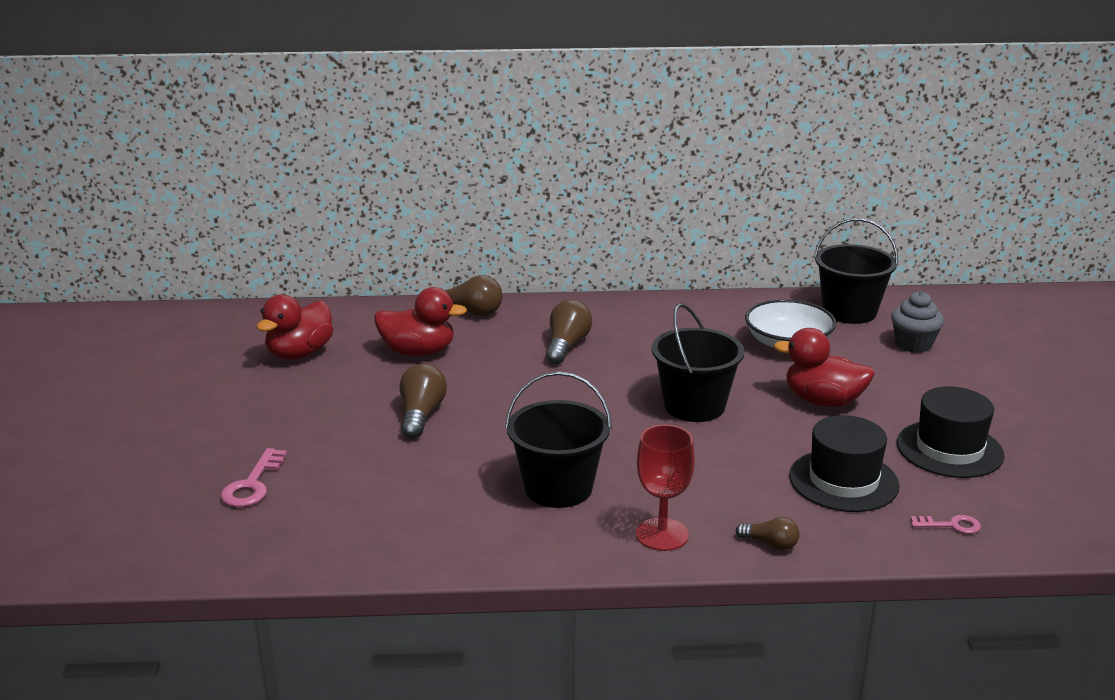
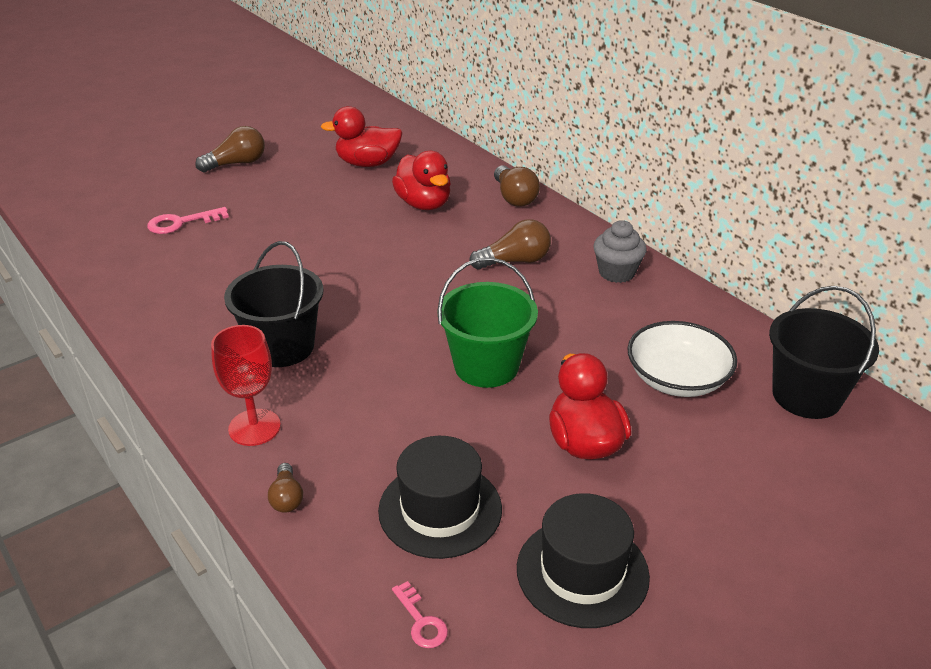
camera: 55 degrees right, 10 degrees up
brown light bulb [399,364,447,439] -> brown light bulb moved to [195,126,265,173]
black bucket [651,303,744,422] -> green bucket [437,257,538,388]
grey cupcake [891,291,944,353] -> grey cupcake moved to [593,220,647,283]

